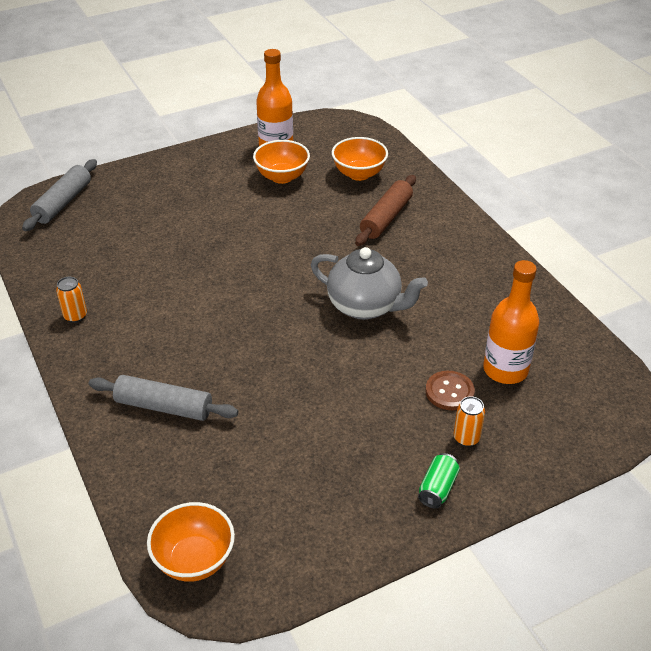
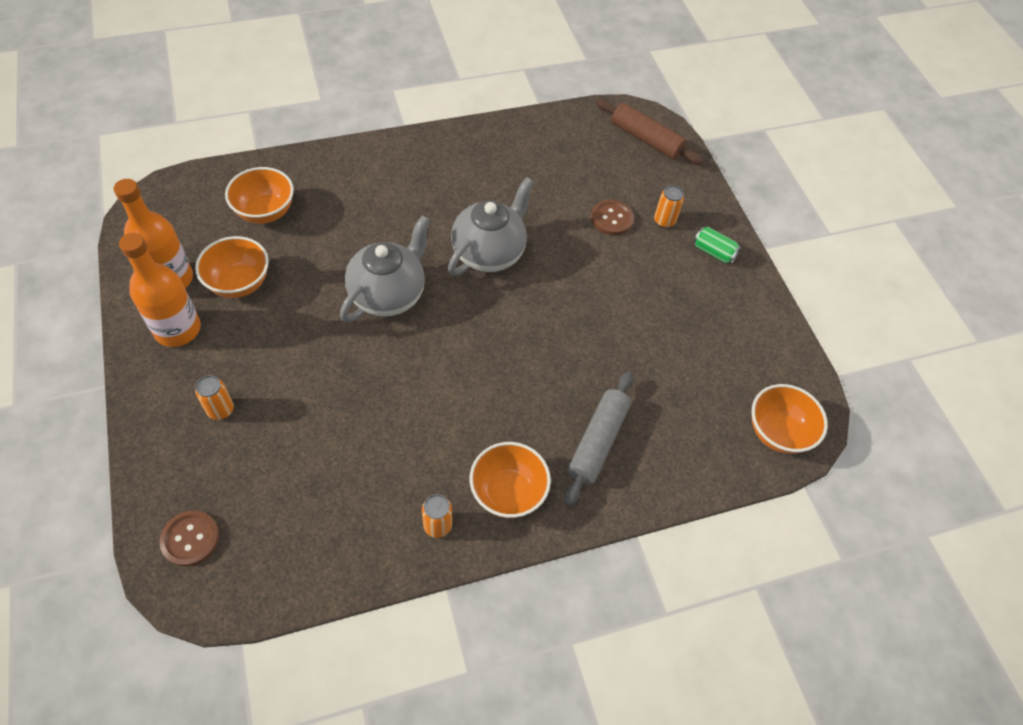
camera: 85 degrees left, 15 degrees up
grey rolling pin [22,159,97,231] -> brown button [159,510,219,567]
brown rolling pin [355,175,416,246] -> brown rolling pin moved to [596,99,703,165]
orange bottle [483,260,539,384] -> orange bottle moved to [119,233,201,347]
none -> orange can [195,375,234,420]
none -> grey teapot [340,215,430,322]
none -> orange bowl [470,442,551,518]

